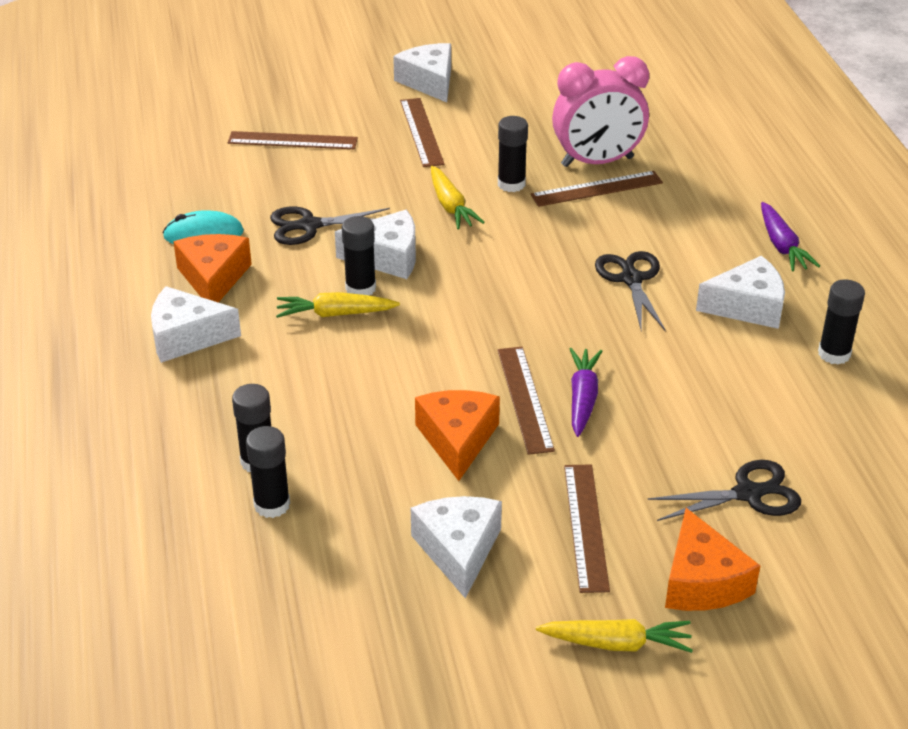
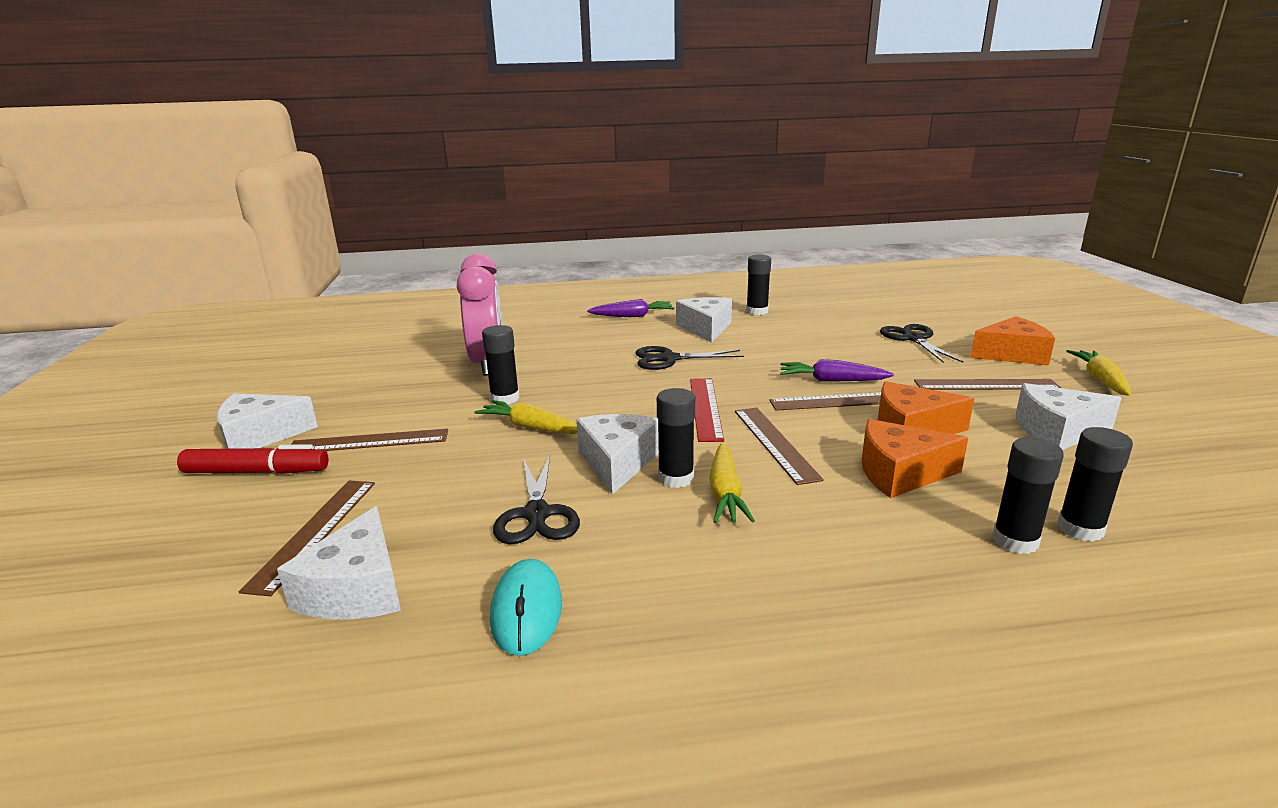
camera: 85 degrees left, 15 degrees down
white cheese [151,286,241,363] -> white cheese moved to [277,506,401,620]
orange cheese [173,234,252,303] -> orange cheese moved to [861,419,968,498]
yellow carrot [431,166,485,229] -> yellow carrot turned 135 degrees counterclockwise [475,400,577,434]
brown ruler [531,171,663,207] -> brown ruler moved to [735,408,824,485]
none -> red marker [177,444,329,474]
none -> red ruler [690,378,724,442]

